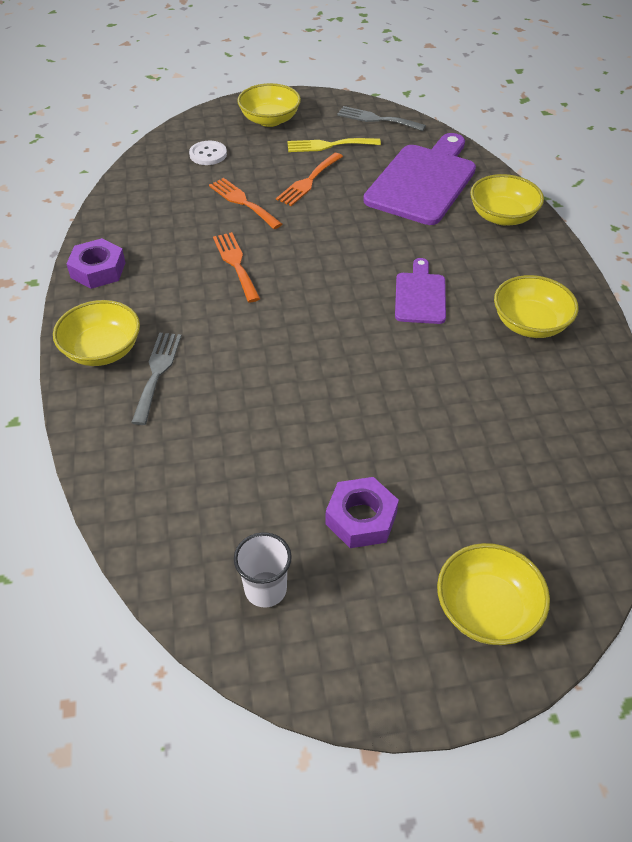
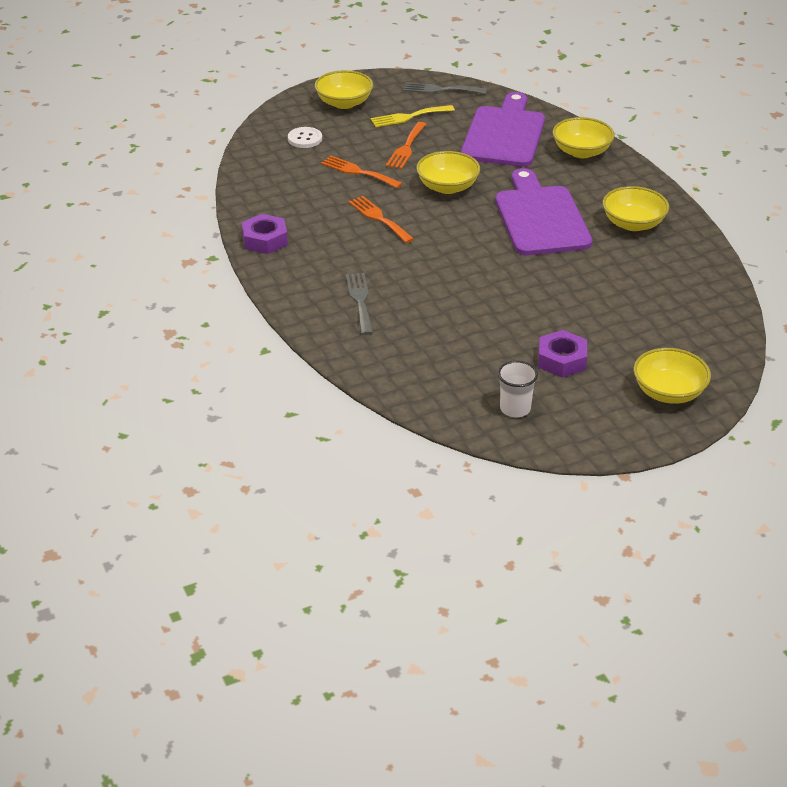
camera: 15 degrees left, 10 degrees down
yellow bowl [53,300,140,366] -> yellow bowl moved to [416,151,480,194]
purple cutting board [395,258,446,324] -> purple cutting board [495,168,592,255], size x1.87

